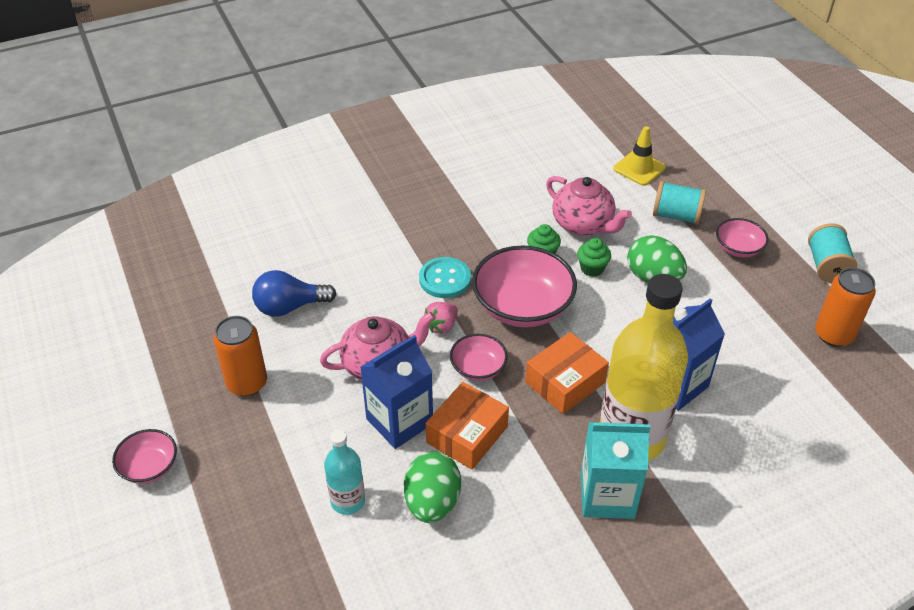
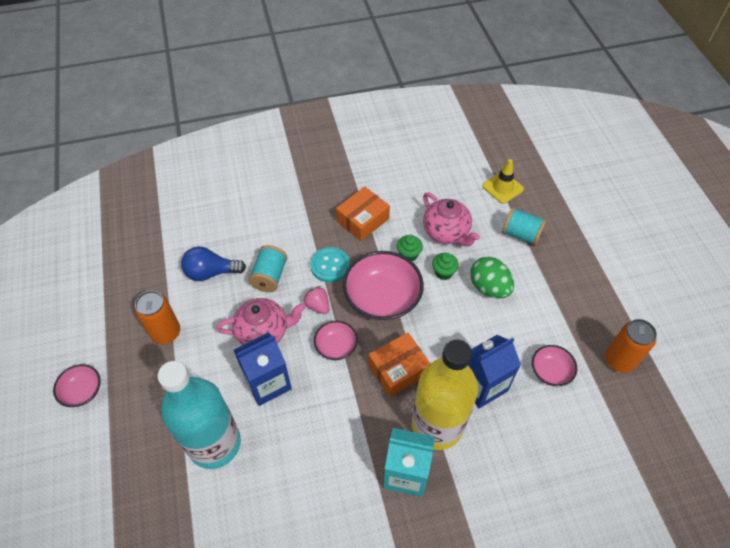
camera: 10 degrees right, 10 degrees up
turquoise bottle [324,430,365,515] -> turquoise bottle [158,361,241,469], size x2.06
green egg [404,452,461,523] -> none
pink strawberry [424,302,458,334] -> pink strawberry turned 90 degrees clockwise [304,286,329,314]
orange box [426,382,509,470] -> orange box moved to [336,186,390,241]
pink bowl [716,218,768,257] -> pink bowl moved to [532,345,577,386]
turquoise spool [808,223,857,283] -> turquoise spool moved to [248,245,287,292]

